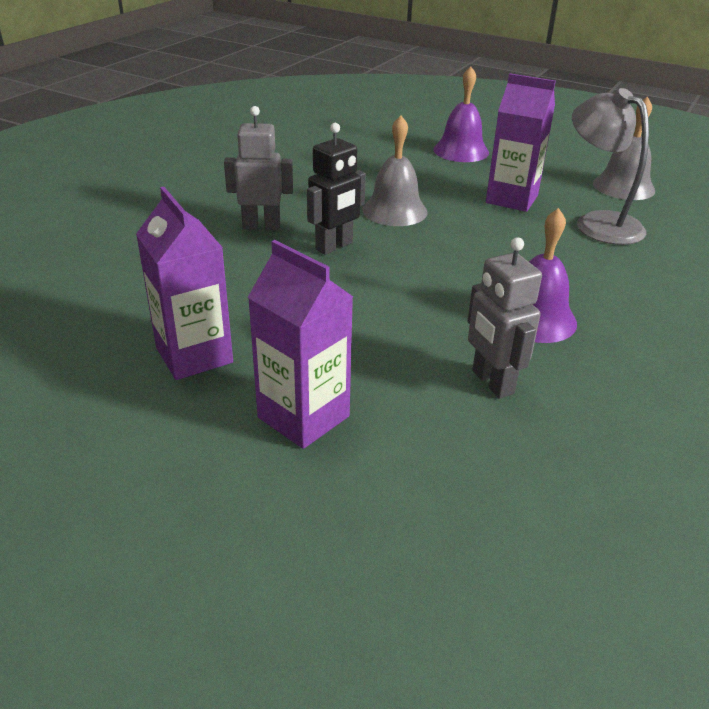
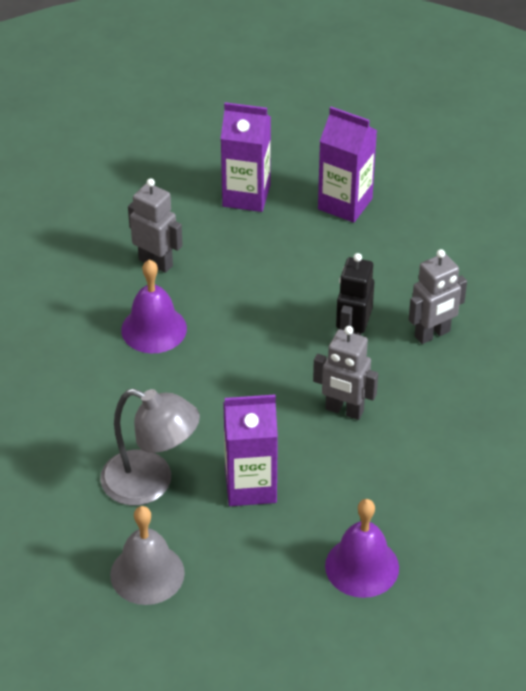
camera: 150 degrees right, 10 degrees up
grey bell [363,115,428,226] -> grey robot [313,326,378,420]

